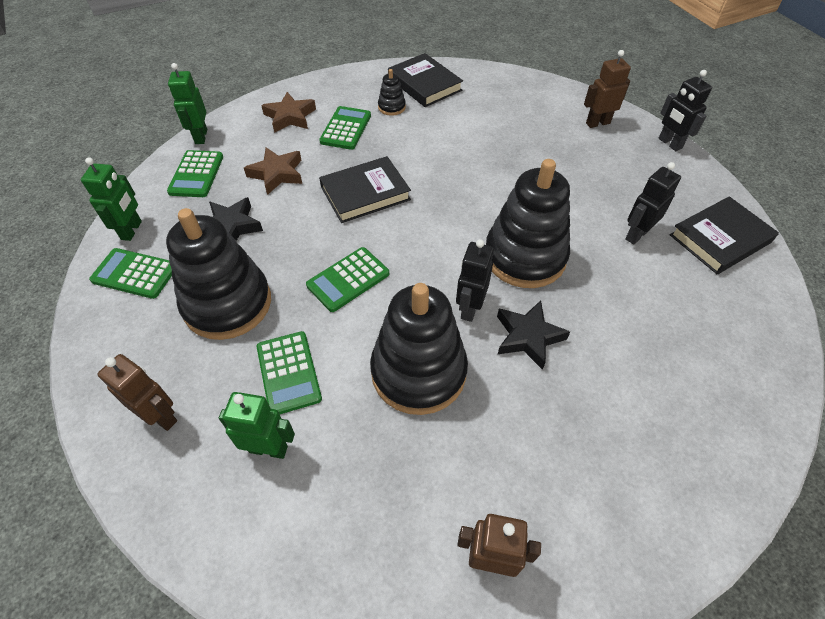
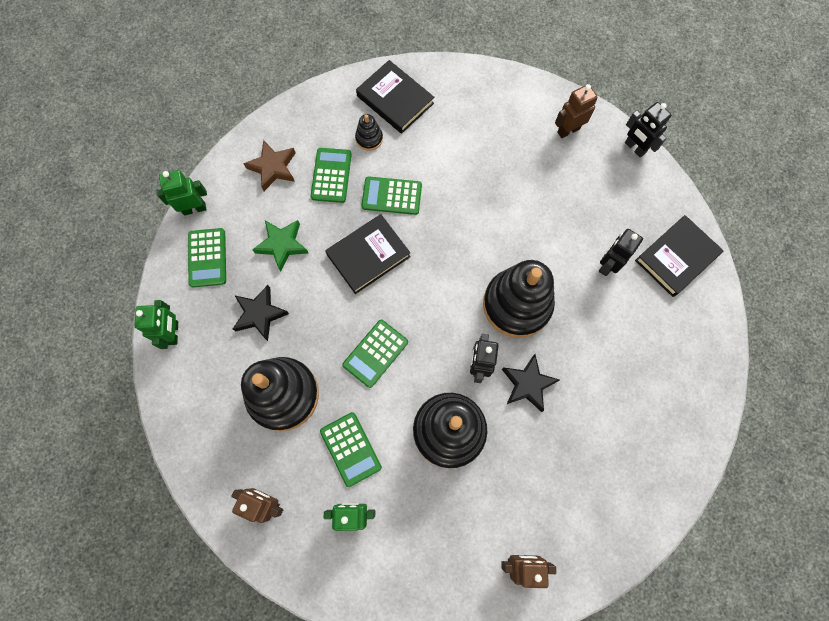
camera: 10 degrees left, 20 degrees up
green calculator [89,248,172,299] -> green calculator moved to [362,177,422,215]
green robot [168,63,207,144] -> green robot turned 90 degrees clockwise [157,170,207,216]
brown star [244,148,302,195] -> green star [252,220,308,271]

